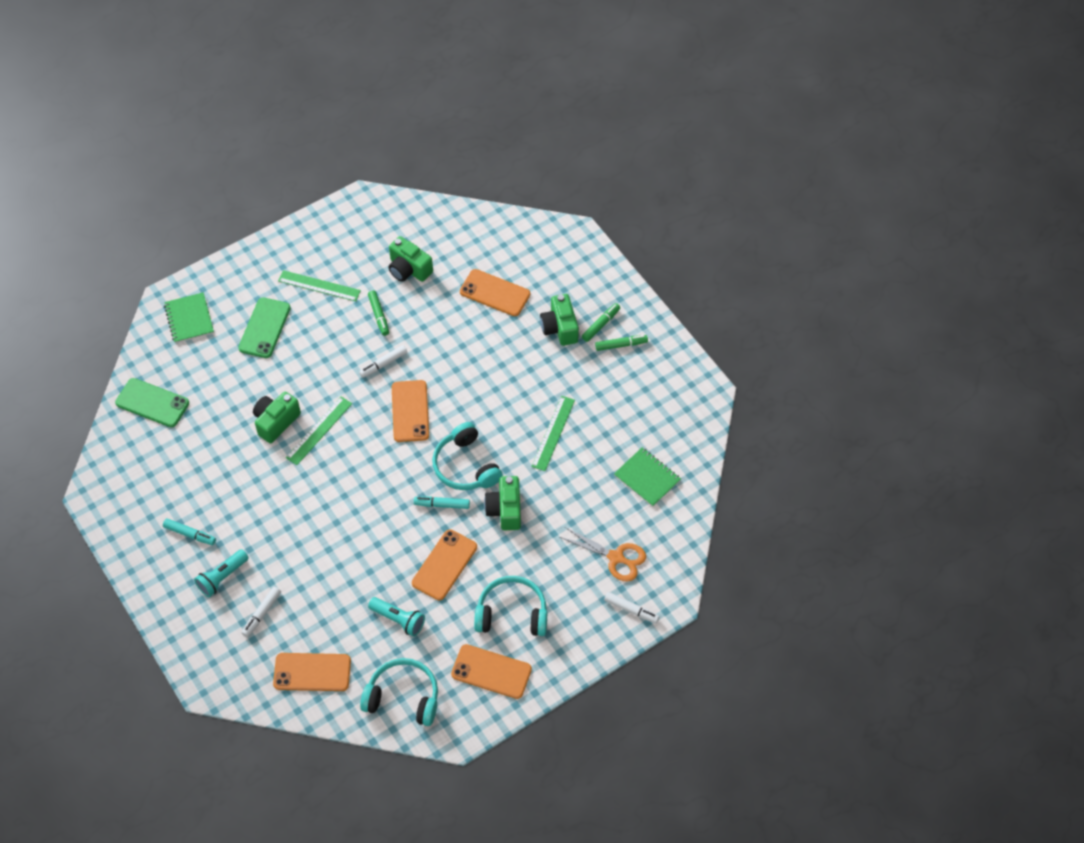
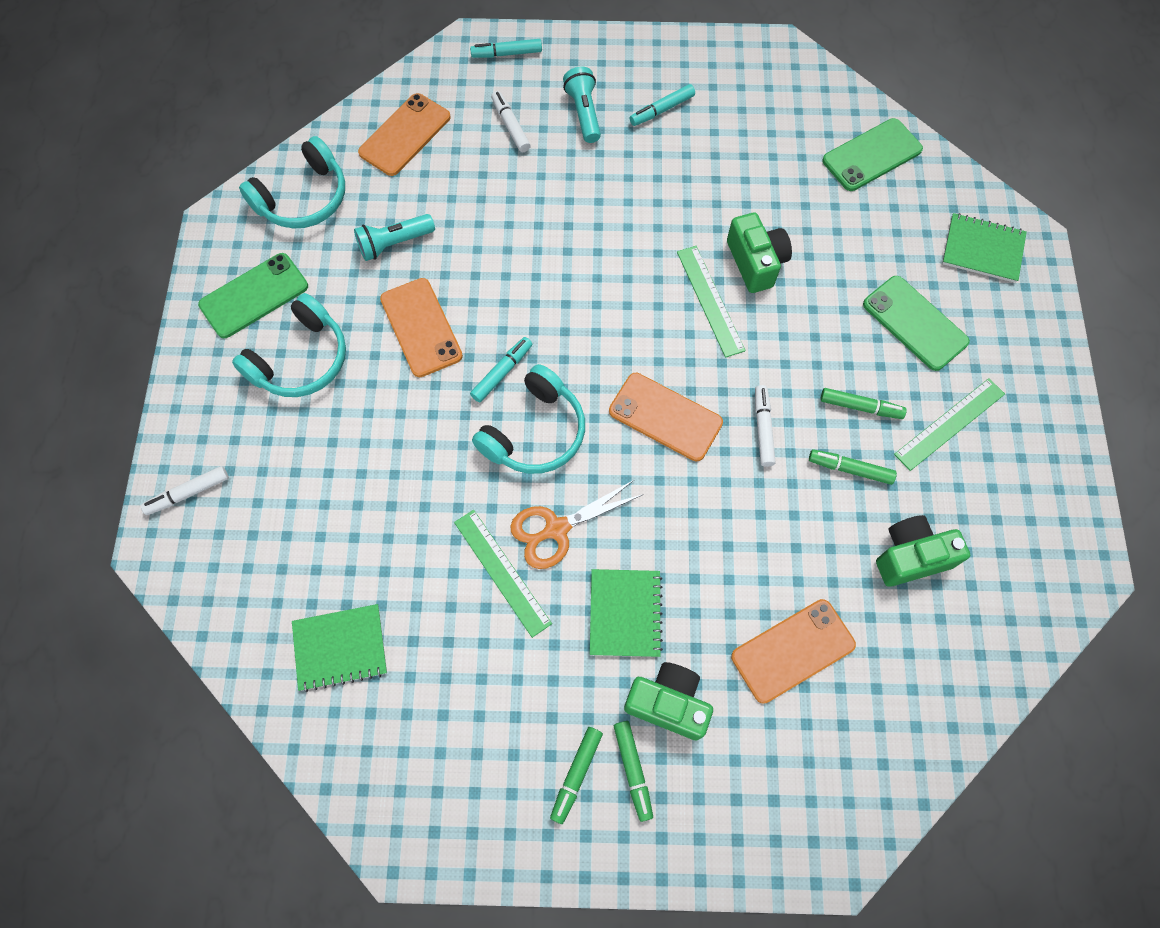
camera: 125 degrees right, 10 degrees up
turquoise headphones [432,422,503,490] -> turquoise headphones turned 120 degrees clockwise [472,364,585,474]
orange phone [451,644,532,699] -> green phone [198,253,308,338]
green camera [484,476,521,530] -> none
orange scissors [560,527,646,582] -> orange scissors moved to [510,480,642,569]
none -> turquoise marker [470,39,542,58]
none -> green notebook [590,569,663,657]
none -> green marker [820,388,907,419]

